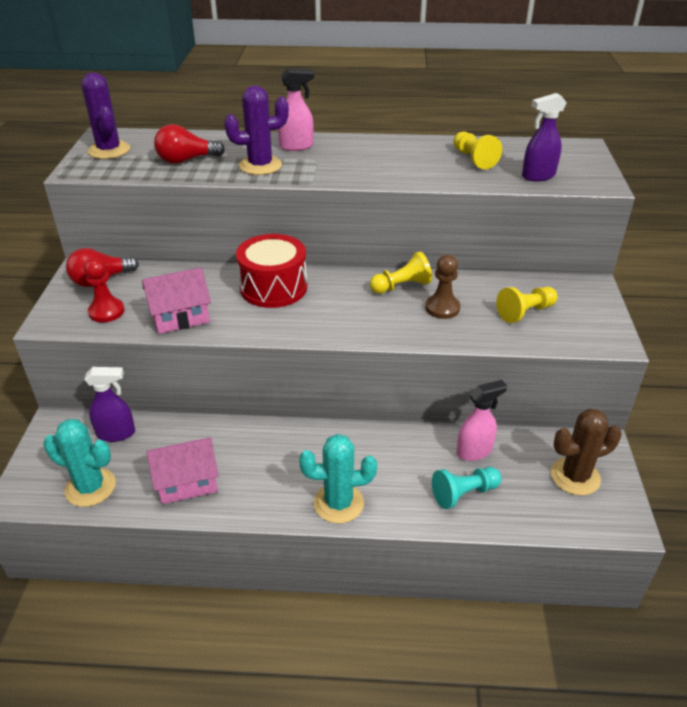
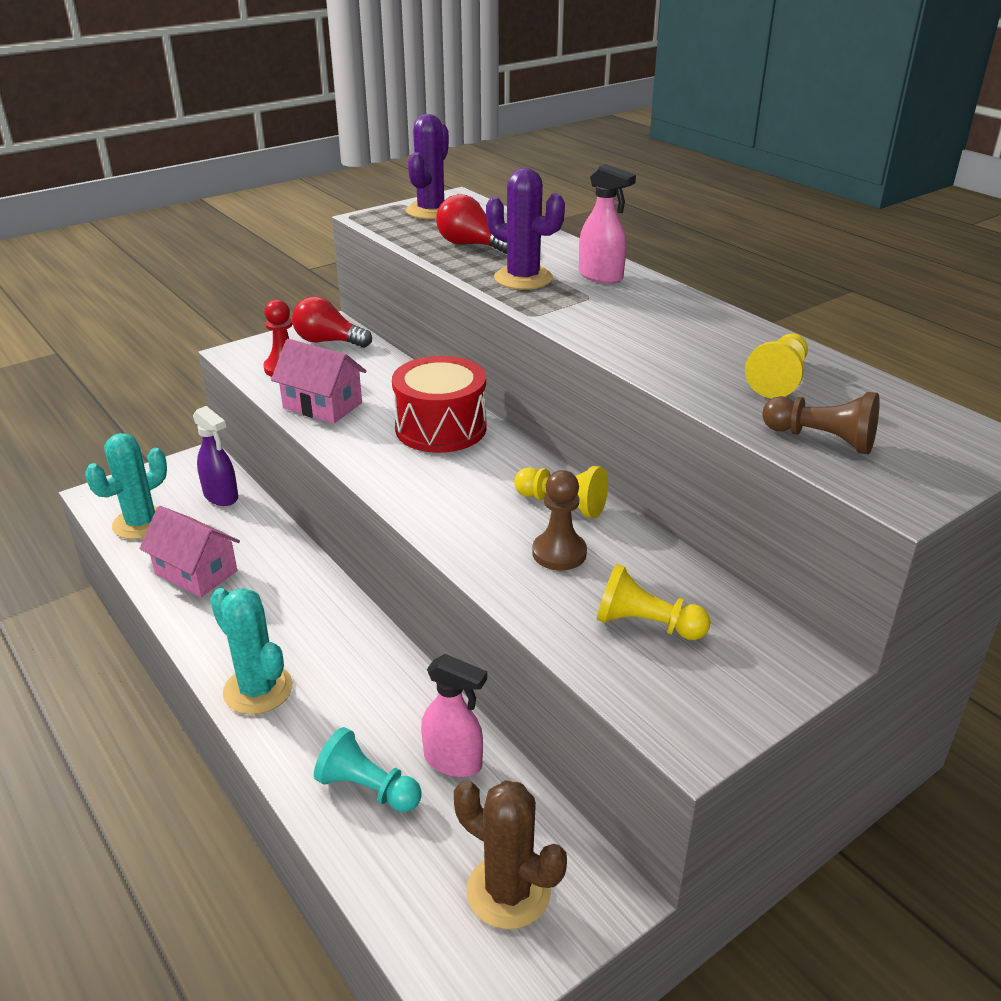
camera: 50 degrees right, 5 degrees down
turquoise cactus [43,419,116,507] -> turquoise cactus turned 60 degrees clockwise [85,433,167,539]
purple spray bottle [522,93,567,181] -> brown pawn [762,392,880,454]

